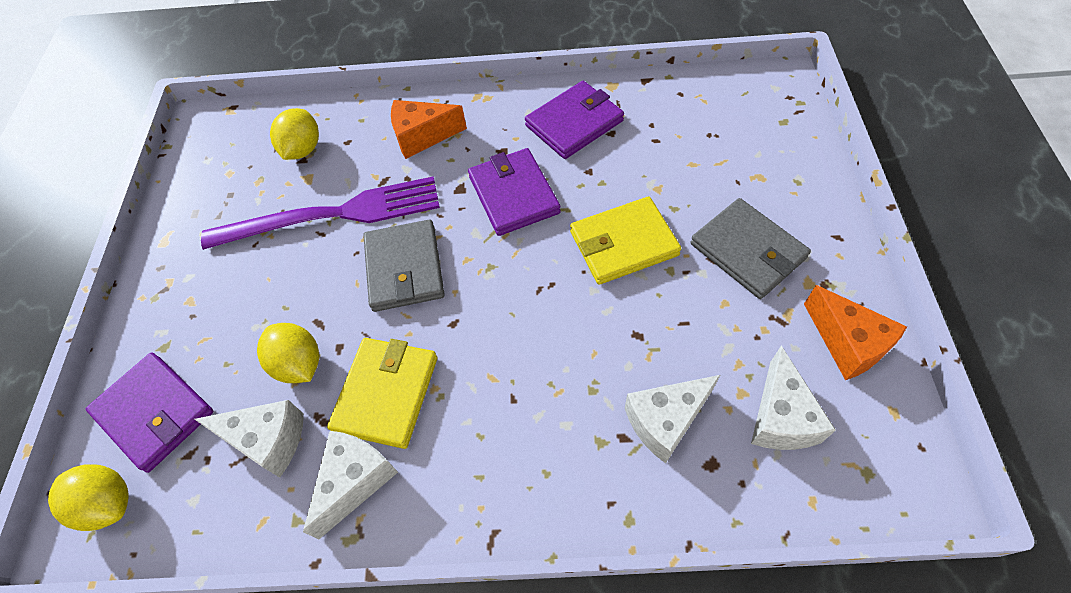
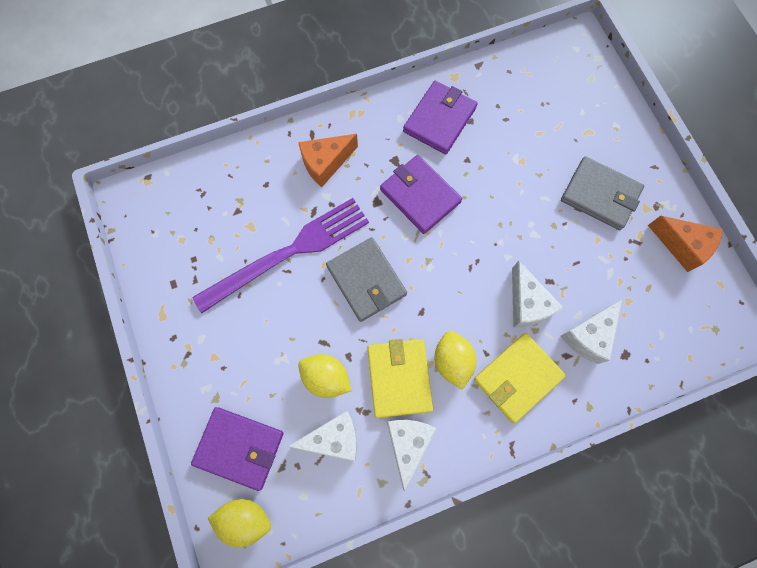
camera: 25 degrees left, 15 degrees up
yellow lemon [270,108,319,160] -> yellow lemon moved to [435,331,476,390]
yellow wallet [570,196,681,285] -> yellow wallet moved to [474,333,566,423]
white cheese [751,346,836,450] -> white cheese moved to [512,260,563,328]

